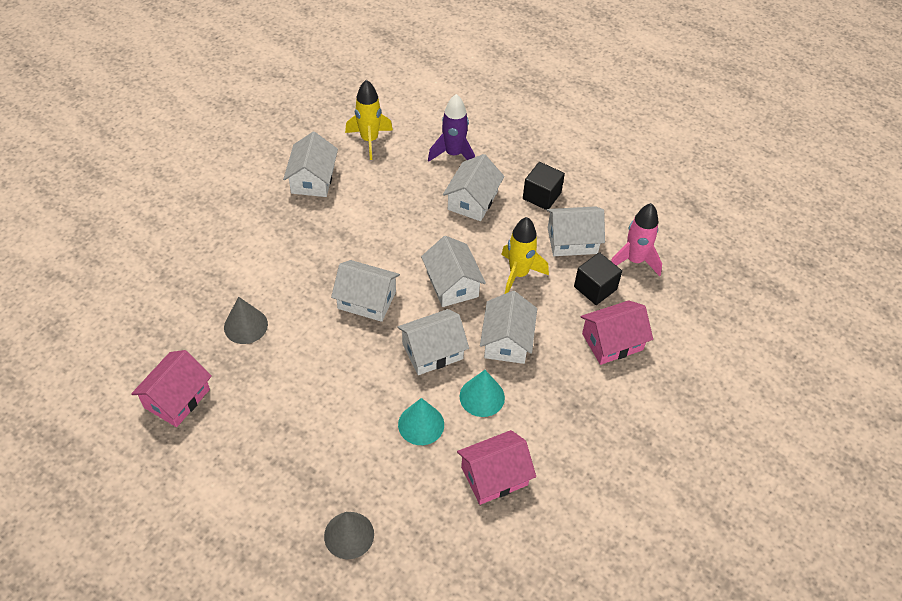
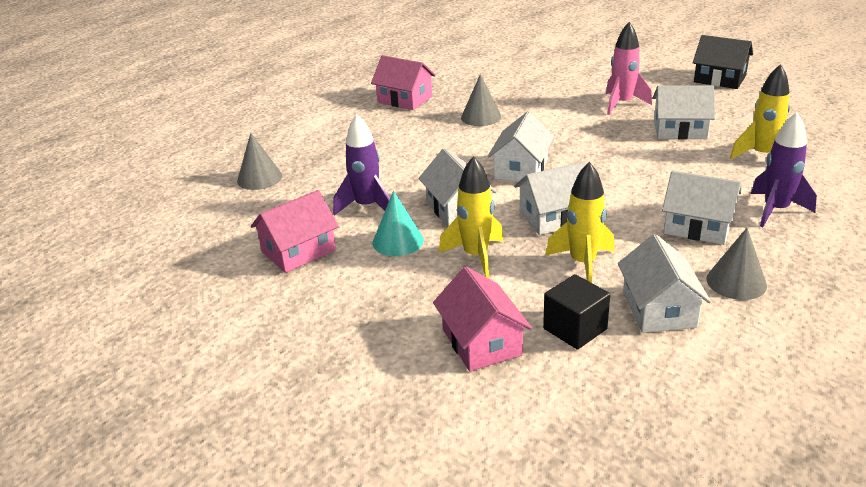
camera: 95 degrees right, 20 degrees down
turquoise cone [398,398,444,445] -> purple rocket [333,114,390,216]
pink house [457,430,536,505] -> pink house turned 75 degrees clockwise [251,190,339,273]
white house [480,291,537,364] -> yellow rocket [439,156,503,278]
black cube [523,162,565,210] -> grey cone [706,228,767,300]
pink rocket [611,203,662,276] -> pink rocket moved to [606,22,652,115]
none -> black house [693,35,753,89]

